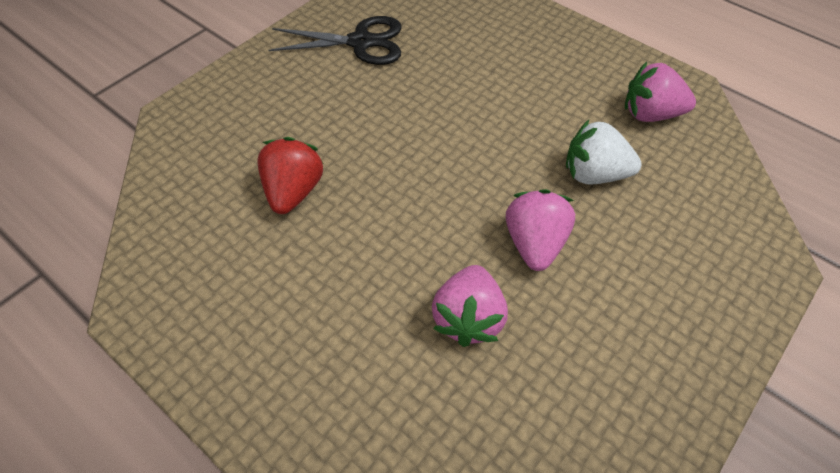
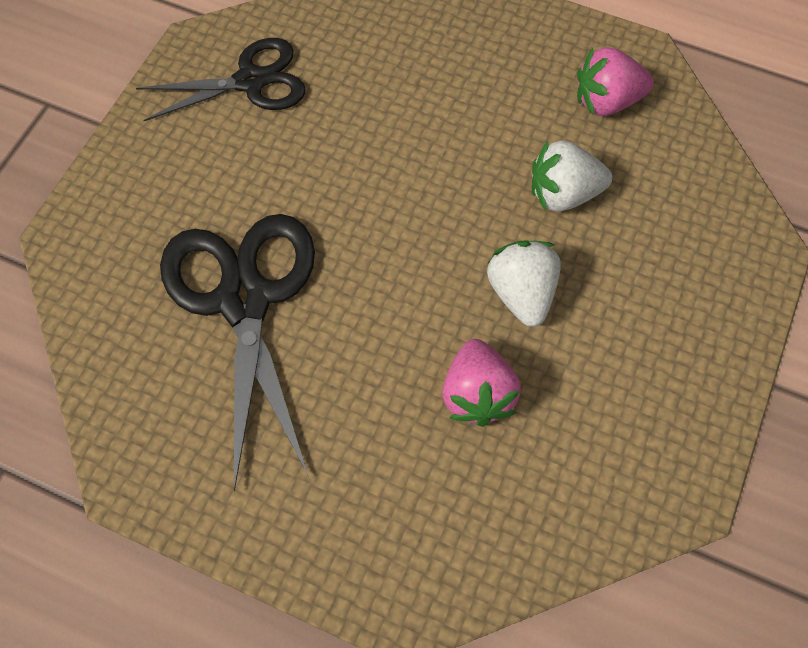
camera: 15 degrees left, 10 degrees up
red strawberry [257,137,323,214] -> black scissors [160,214,315,492]
pink strawberry [506,189,575,271] -> white strawberry [487,241,561,327]

